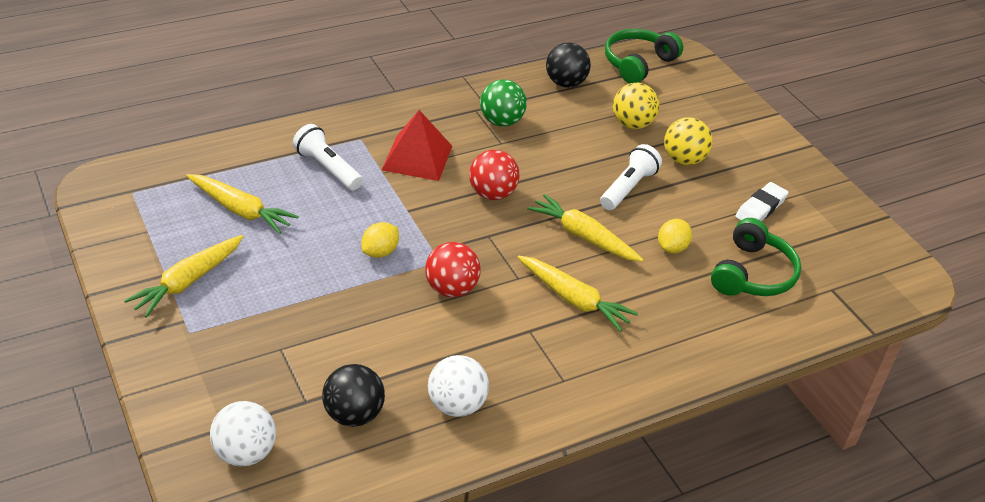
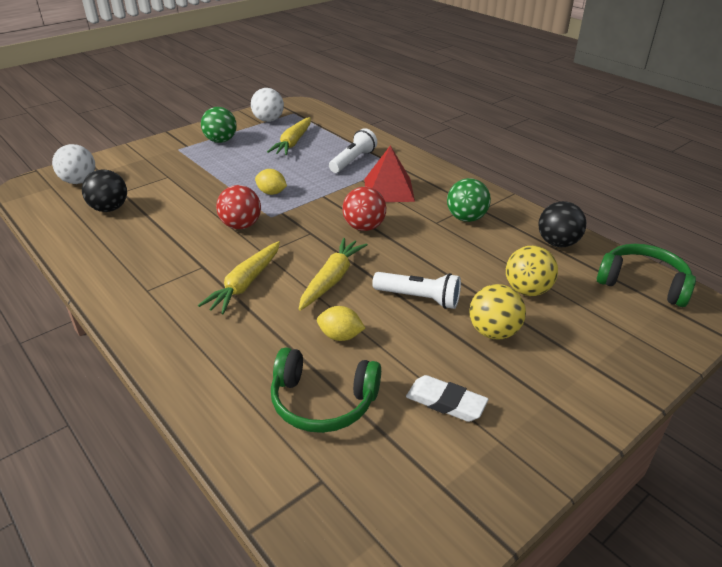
camera: 80 degrees right, 5 degrees down
yellow carrot [124,235,243,318] -> green ball [201,107,237,143]
white ball [428,355,489,417] -> white ball moved to [251,88,284,122]

